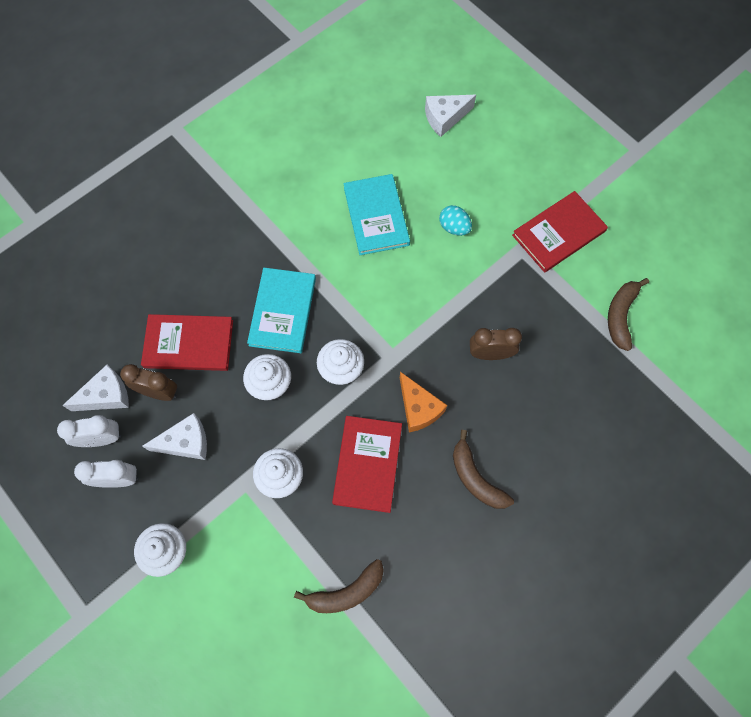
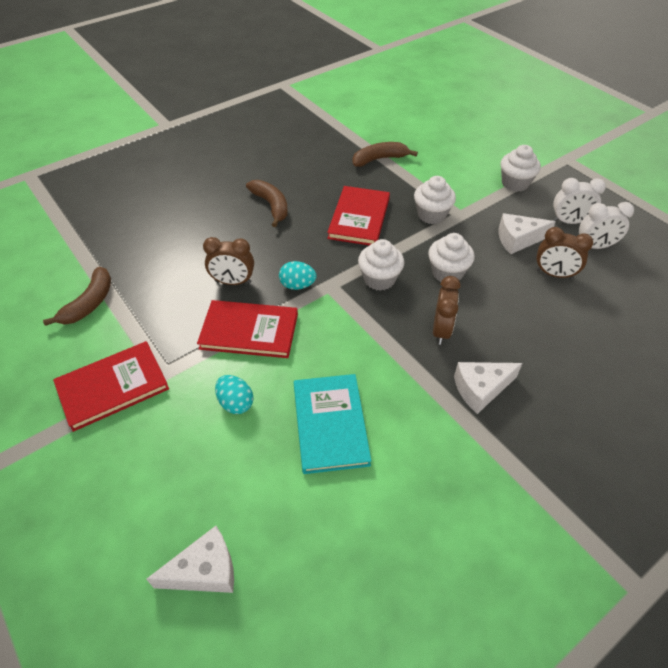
camera: 175 degrees left, 20 degrees down
white cheese [62,365,129,411] -> white cheese moved to [454,362,523,414]
red book [141,314,233,371] -> red book moved to [197,300,298,358]
turquoise book [247,268,316,353] -> brown clock [433,276,461,345]
orange cheese [400,372,447,432] -> none
none -> turquoise egg [279,261,316,290]

